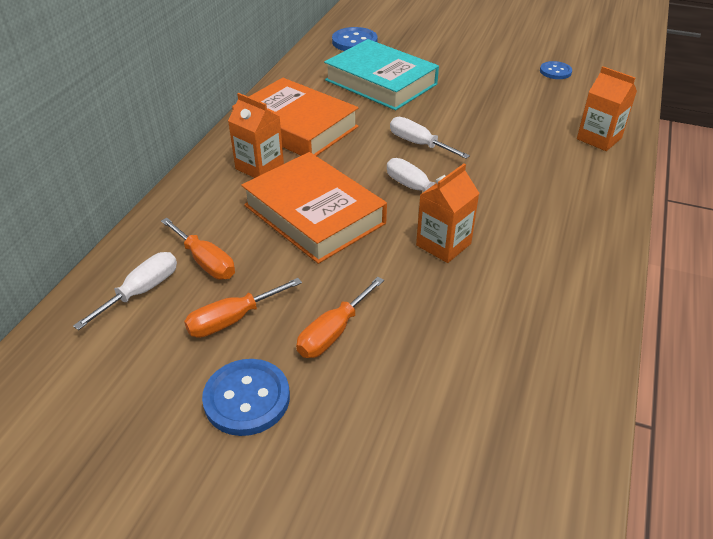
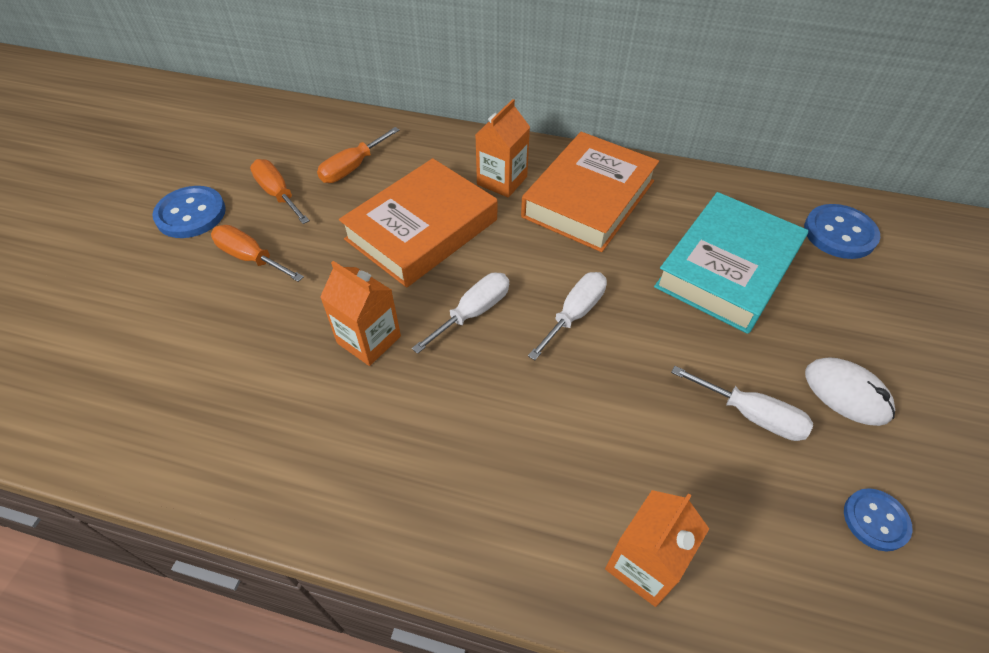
camera: 85 degrees right, 10 degrees up
white screwdriver [73,252,177,330] -> white screwdriver moved to [671,366,813,441]
none -> white mouse [805,357,895,426]

